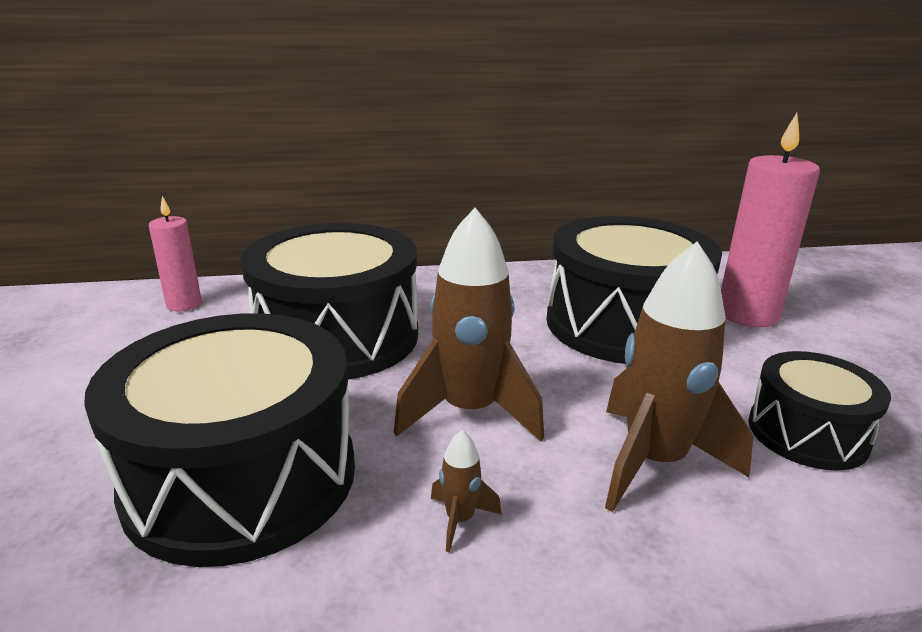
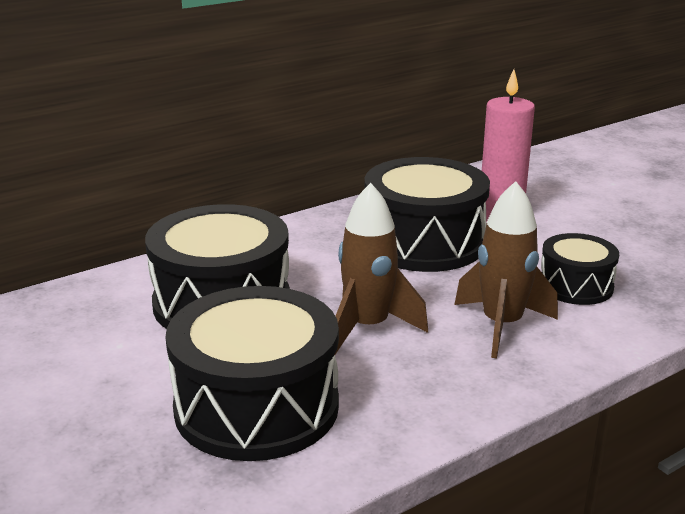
camera: 25 degrees left, 0 degrees up
pink candle [149,196,202,311] -> none
brown rocket [431,430,502,552] -> none

